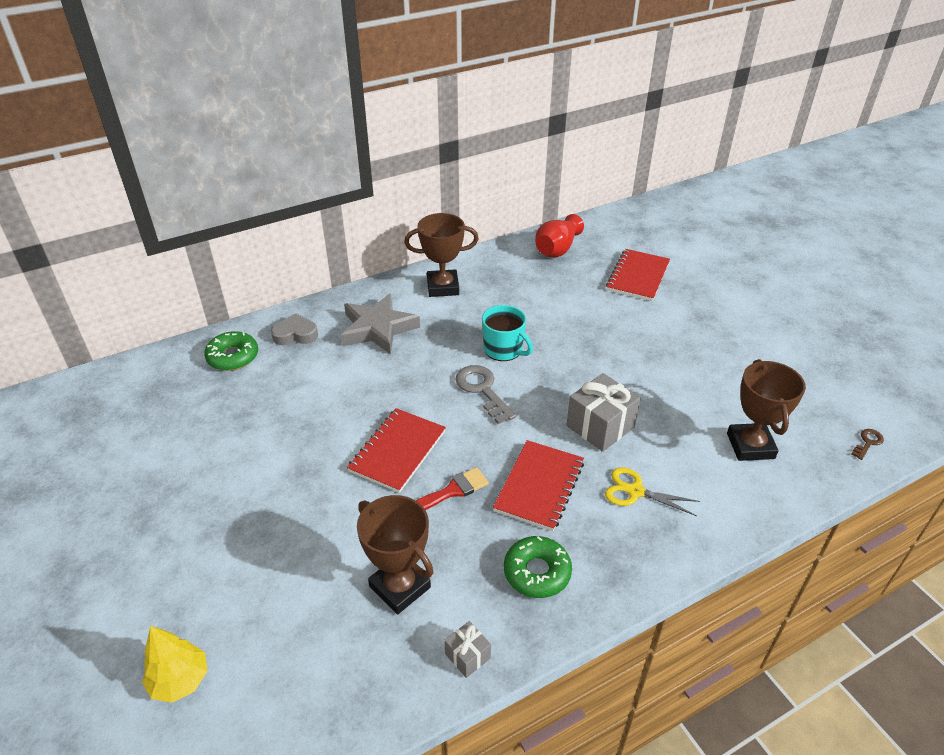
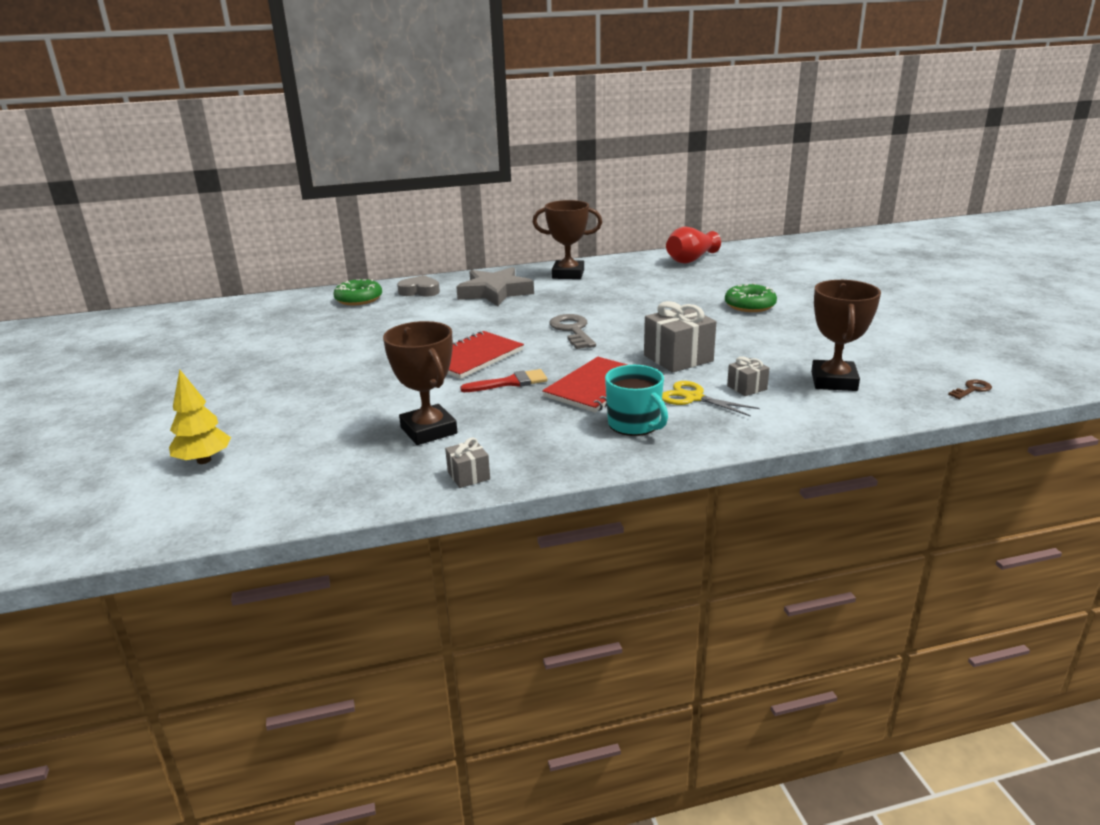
camera: 15 degrees right, 15 degrees down
turquoise mug [482,305,533,361] -> turquoise mug moved to [605,365,668,436]
green donut [504,536,572,598] -> green donut moved to [725,283,777,312]
red notebook [606,249,670,301] -> none
none -> grey gift [727,356,770,396]

